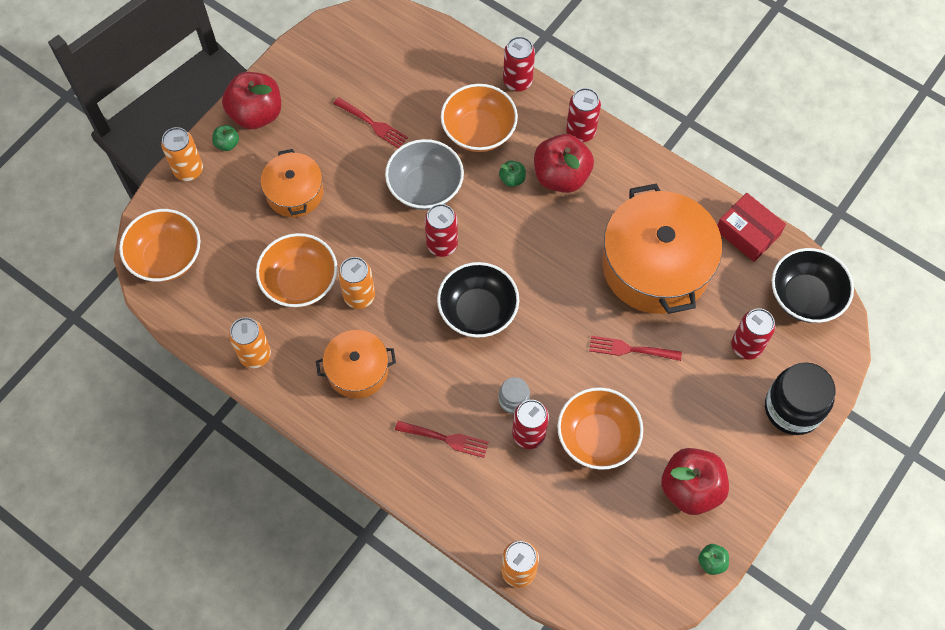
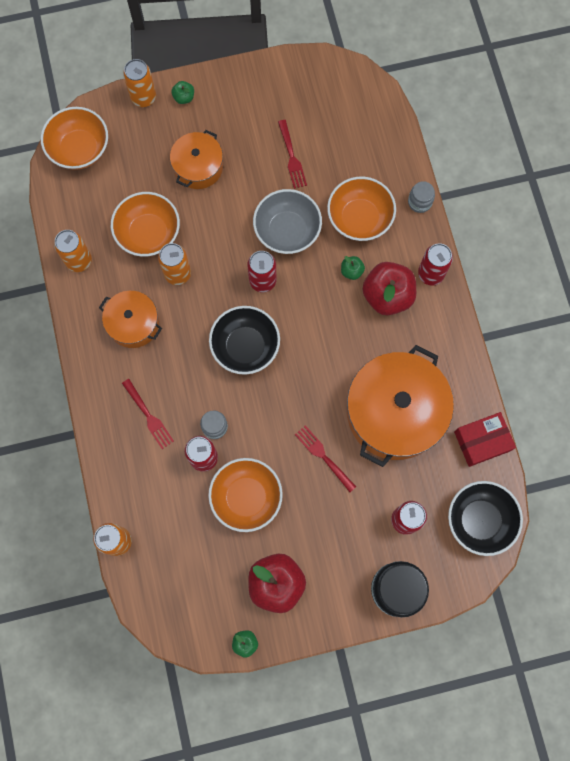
camera: 40 degrees right, 10 degrees up
red apple [222,72,281,129] -> none
red can [503,36,535,92] -> grey jar [408,181,435,213]
red box [717,193,786,262] -> red box turned 75 degrees clockwise [454,412,516,467]

